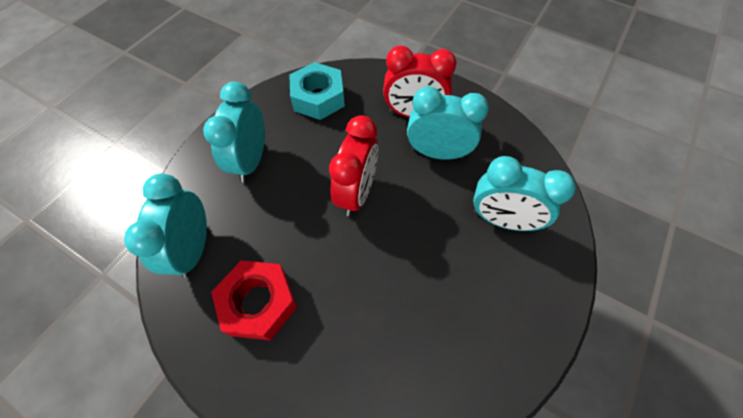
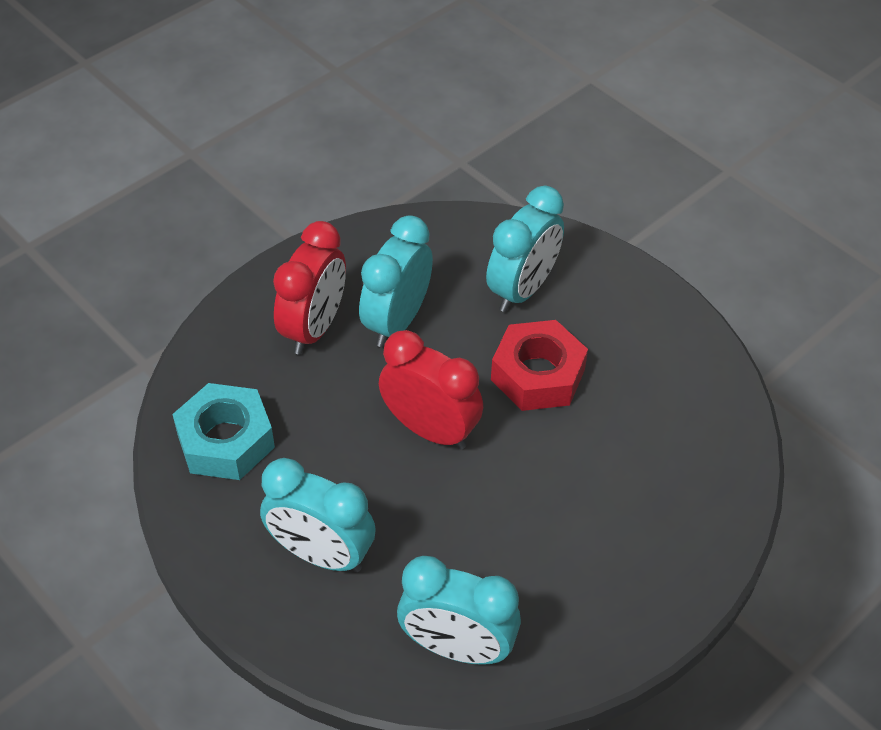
camera: 75 degrees left, 10 degrees down
red nut [211,260,297,341] -> red nut moved to [491,320,588,411]

